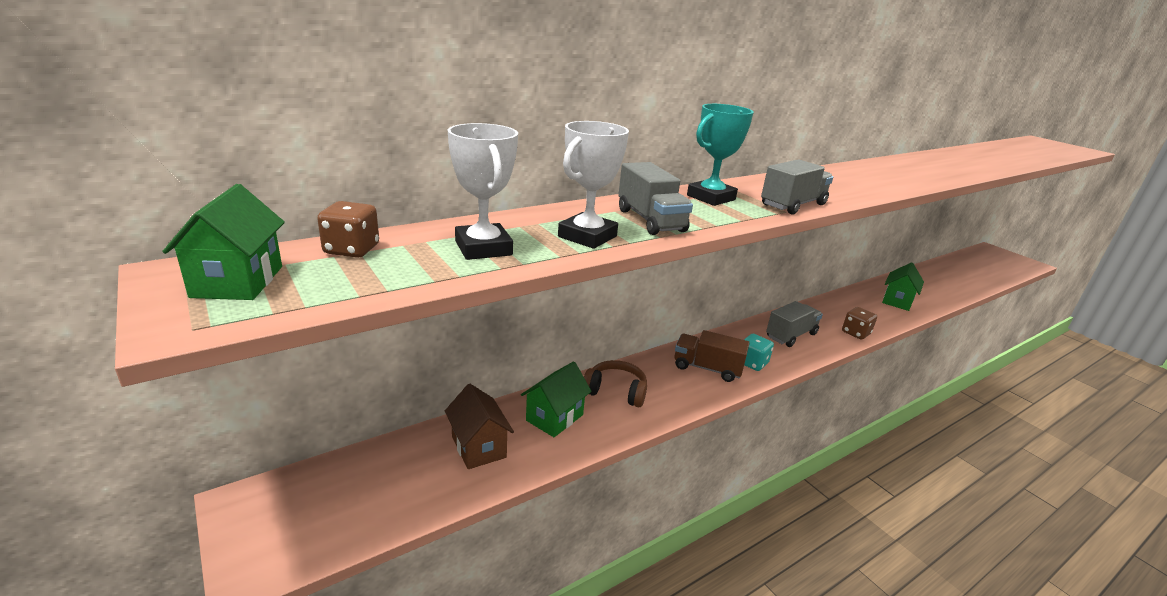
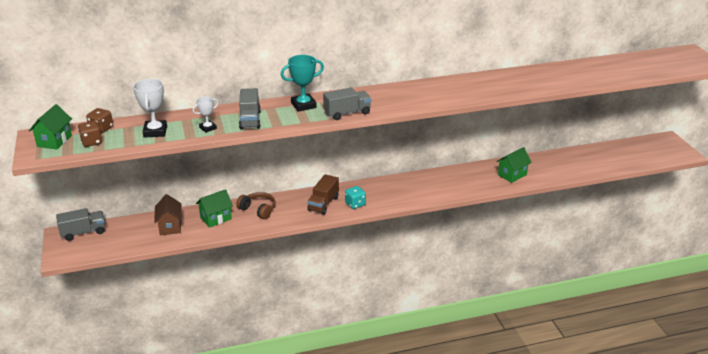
camera: 20 degrees right, 5 degrees up
white trophy [558,121,629,249] -> white trophy [193,96,218,133], size x0.61
brown truck [674,330,750,382] -> brown truck turned 105 degrees counterclockwise [307,174,339,215]
grey truck [766,301,823,347] -> grey truck moved to [56,208,105,241]
brown dice [842,307,877,340] -> brown dice moved to [78,121,102,147]

